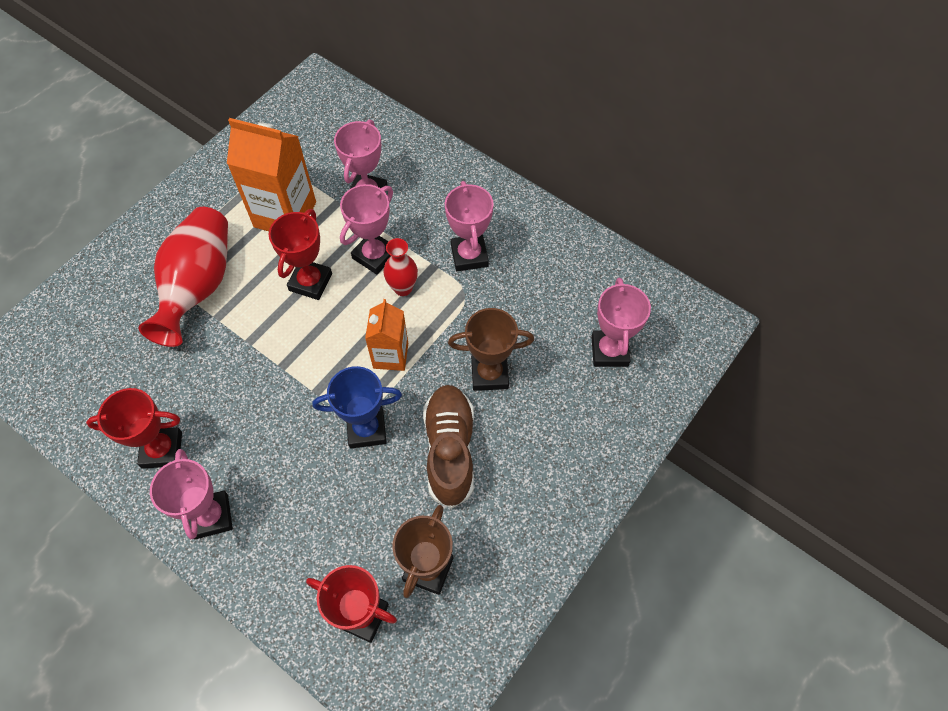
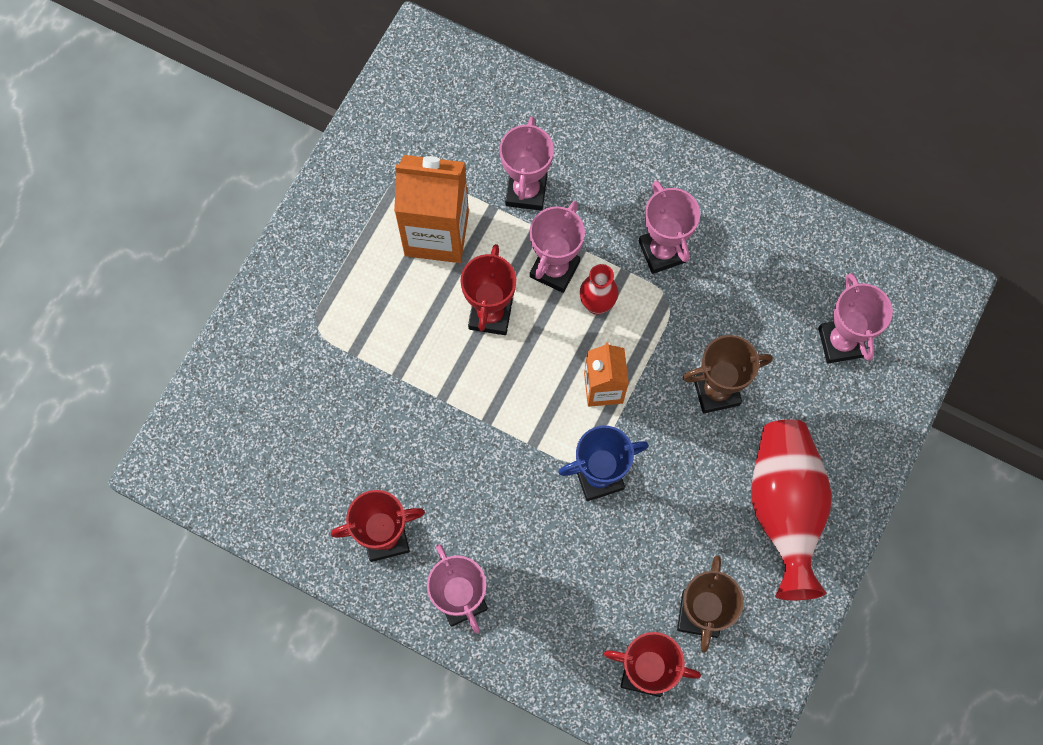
camera: 10 degrees left, 10 degrees up
red vase [138,207,228,347] -> red vase moved to [751,419,832,600]
brown shoe [423,385,474,508] -> none

